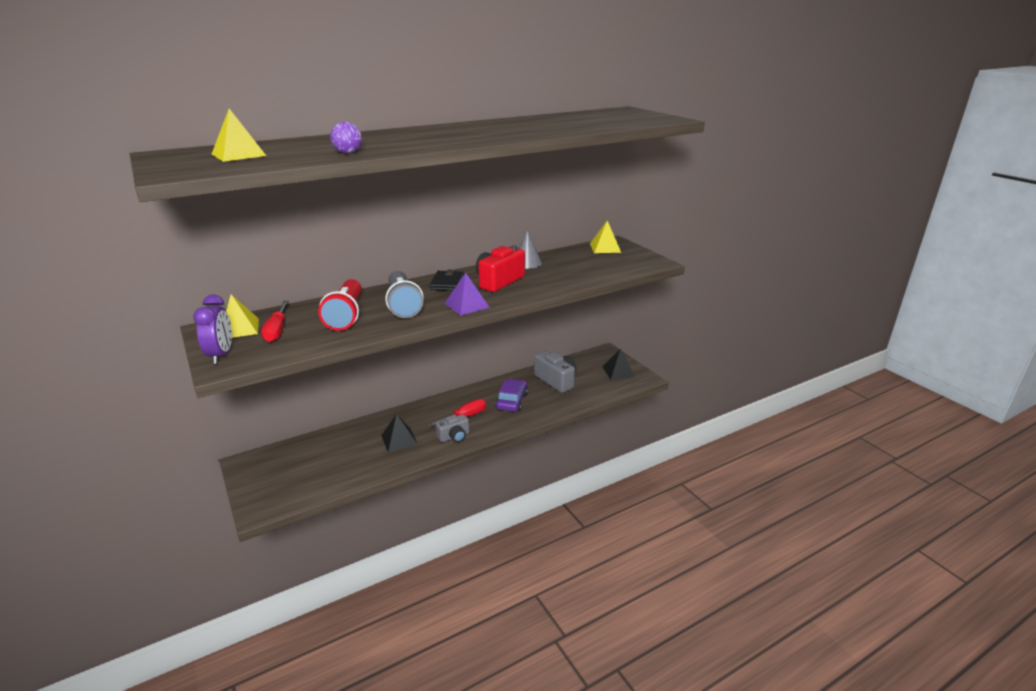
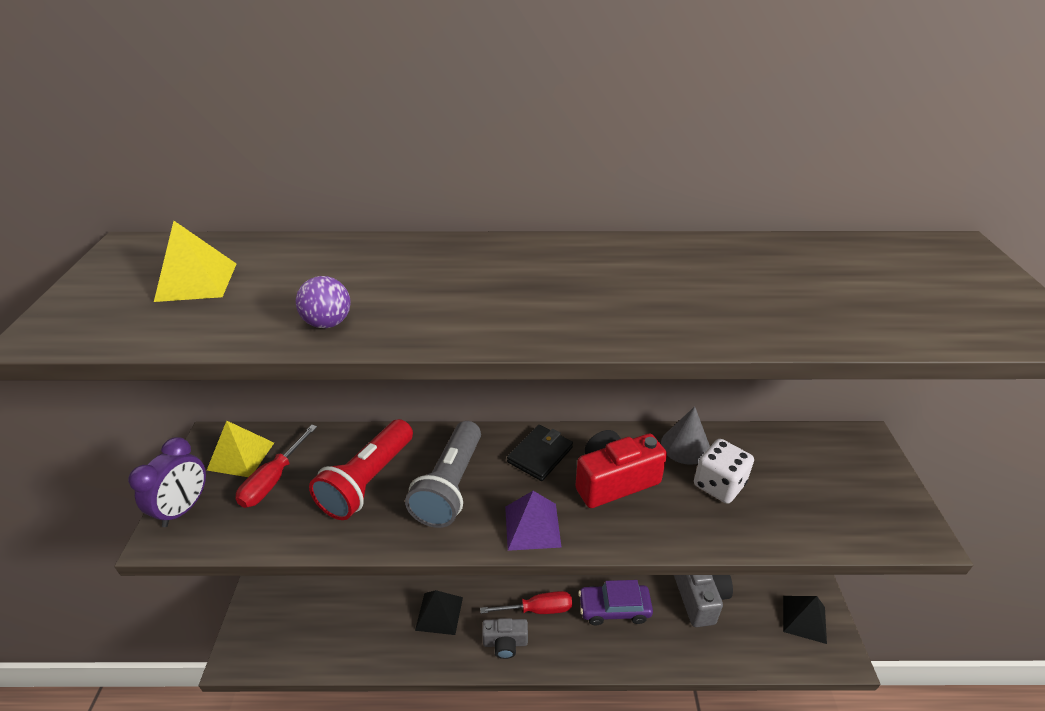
camera: 30 degrees right, 10 degrees up
purple car [495,379,528,412] -> purple car turned 135 degrees counterclockwise [578,580,653,625]
yellow pyramid [590,221,621,253] -> none
none -> white dice [694,439,754,504]

